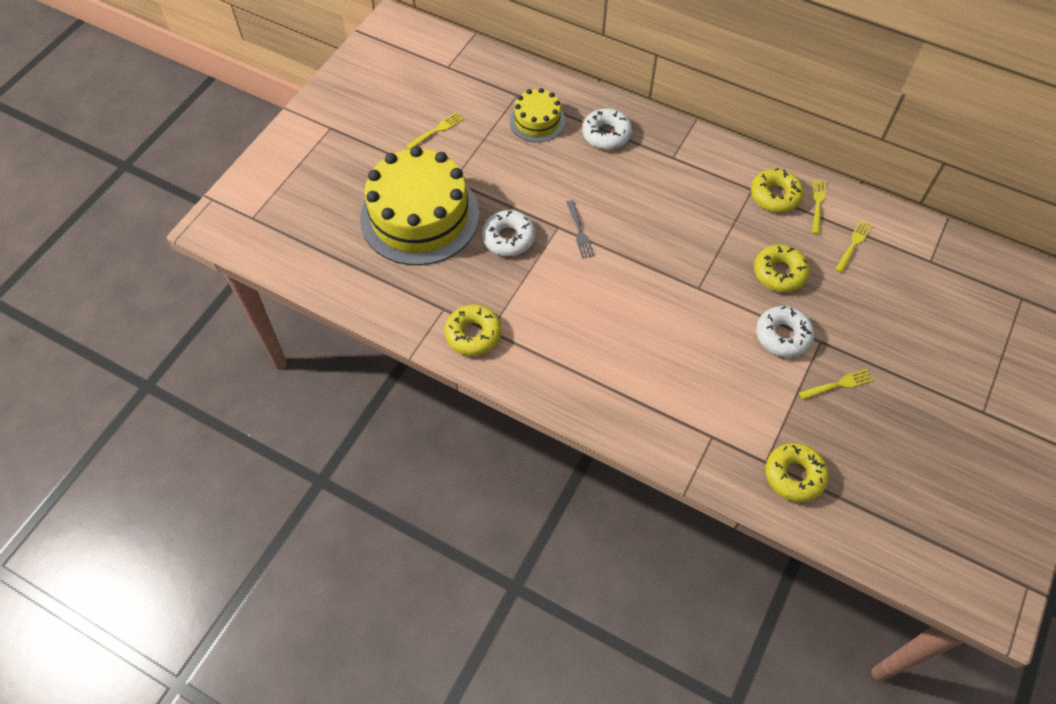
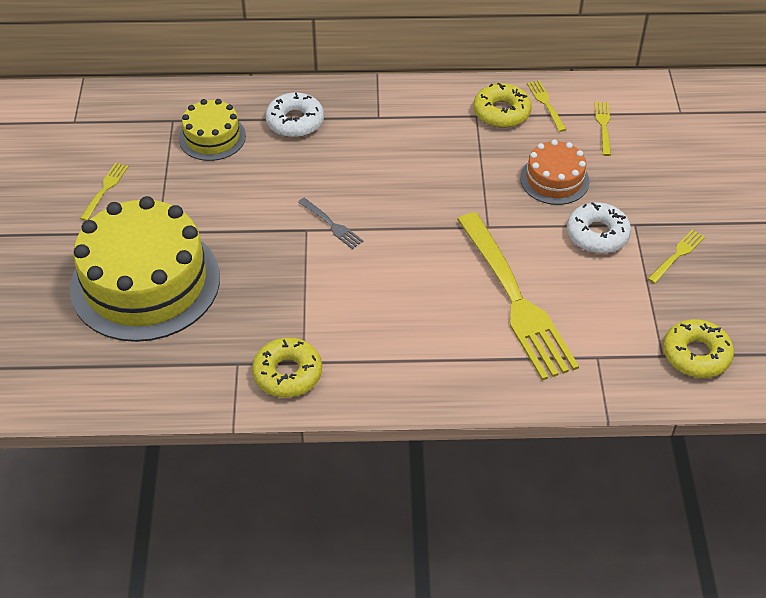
camera: 30 degrees left, 10 degrees down
white donut [482,210,535,256] -> none
yellow donut [754,244,810,292] -> orange cake [520,140,590,205]
none -> yellow fork [457,212,579,381]

